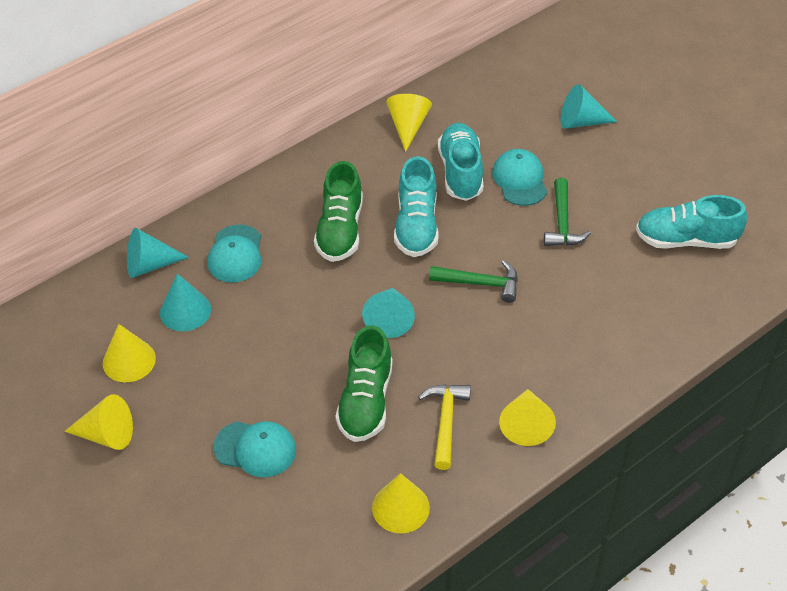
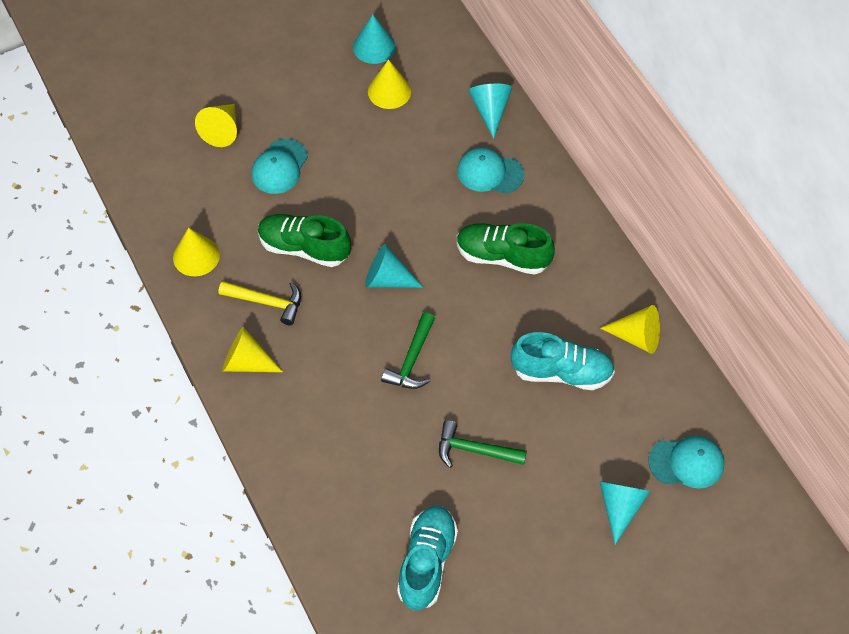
camera: 100 degrees right, 10 degrees up
yellow cone [65,394,133,450] -> yellow cone moved to [195,104,237,147]
turquoise cone [160,273,211,331] -> turquoise cone moved to [353,14,396,64]
turquoise shoe [394,156,439,257] -> none
turquoise cap [492,149,547,206] -> turquoise cap moved to [648,436,724,489]

